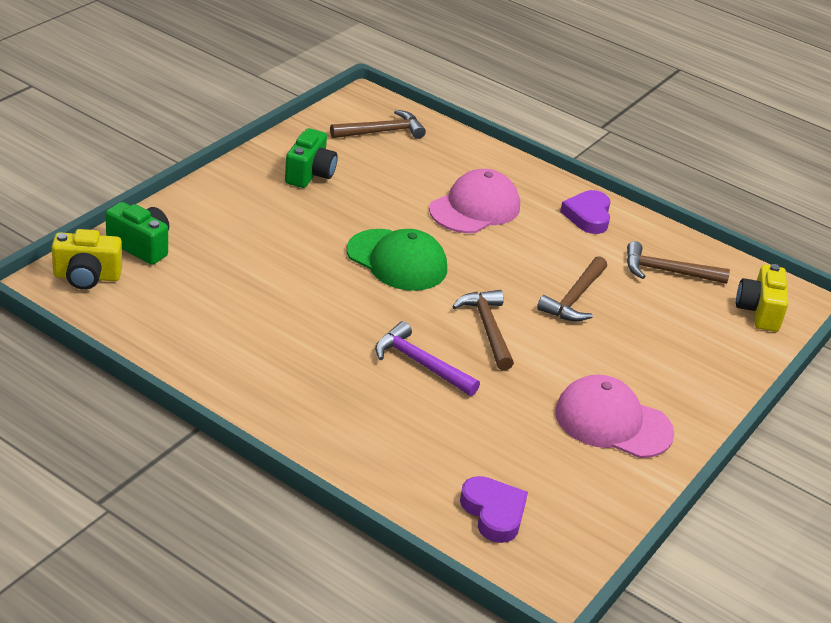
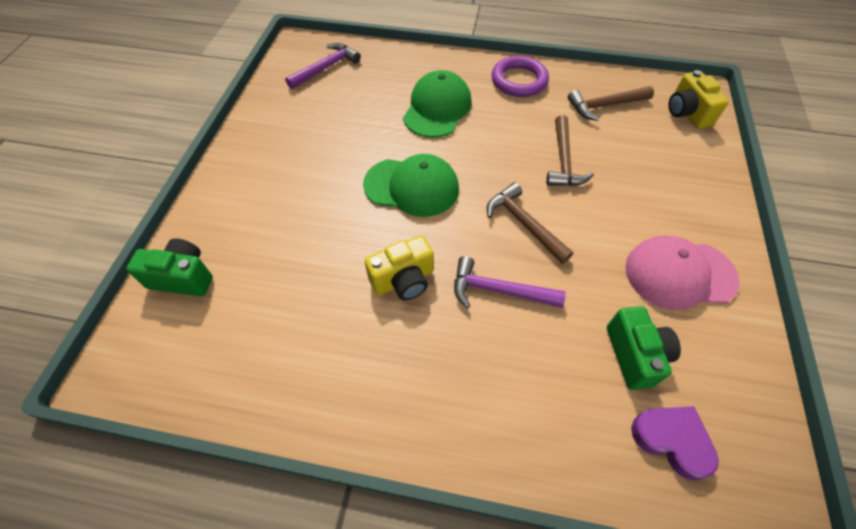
camera: 20 degrees left, 20 degrees up
yellow camera [52,229,122,290] -> yellow camera moved to [365,235,434,300]
green camera [285,128,338,188] -> green camera moved to [607,306,681,390]
brown hammer [330,110,426,139] -> purple hammer [285,43,361,89]
pink cap [429,169,520,233] -> green cap [403,70,472,138]
purple heart [560,190,611,234] -> purple ring [491,56,549,97]

